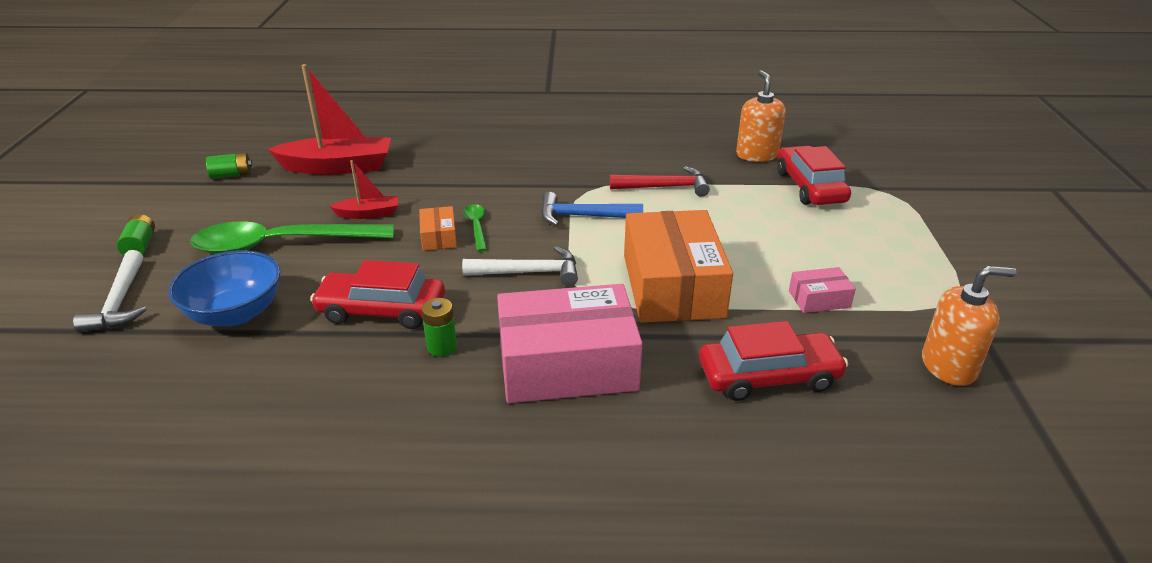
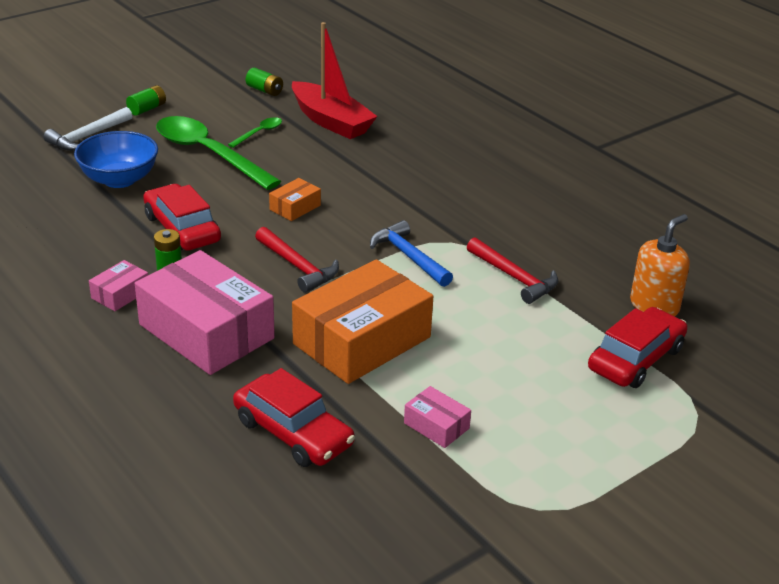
camera: 50 degrees right, 0 degrees up
red boat [329,160,398,219] -> none
white hammer [462,246,578,286] -> red hammer [255,227,339,293]
green spoon [463,204,487,252] -> green spoon moved to [228,117,282,148]
orange soap dispenser [922,266,1016,386] -> none
none -> pink box [89,260,148,311]

